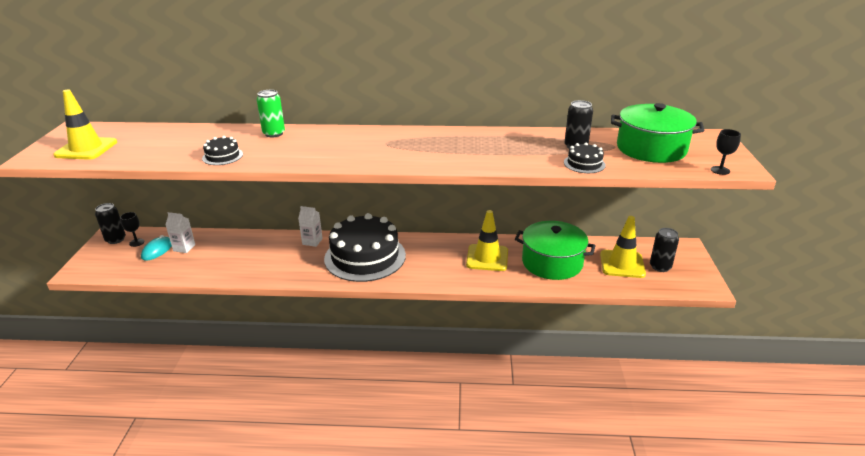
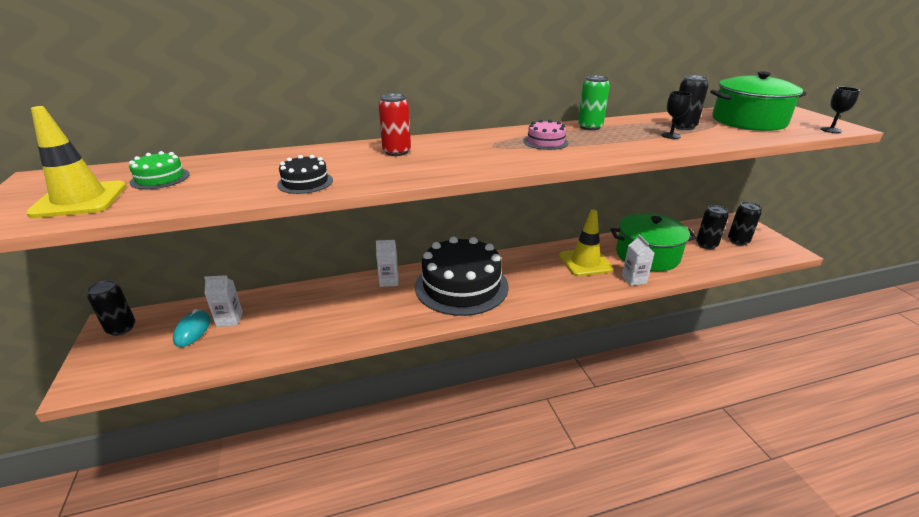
camera: 20 degrees left, 0 degrees up
black goblet [120,212,144,247] -> black goblet moved to [661,91,692,139]
green can [257,90,285,137] -> green can moved to [578,75,610,130]
black cake [564,143,606,173] -> none
yellow traffic cone [600,216,646,278] -> black can [696,205,728,249]
none -> green cake [129,151,190,190]
none -> red can [379,93,411,156]
none -> pink cake [524,120,568,150]
none -> white carton [622,234,654,286]

